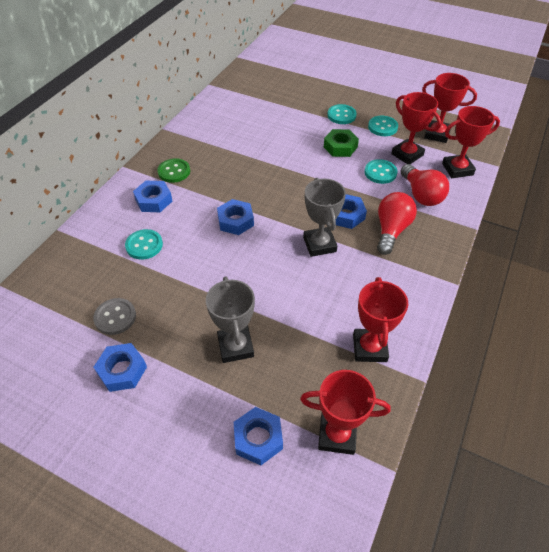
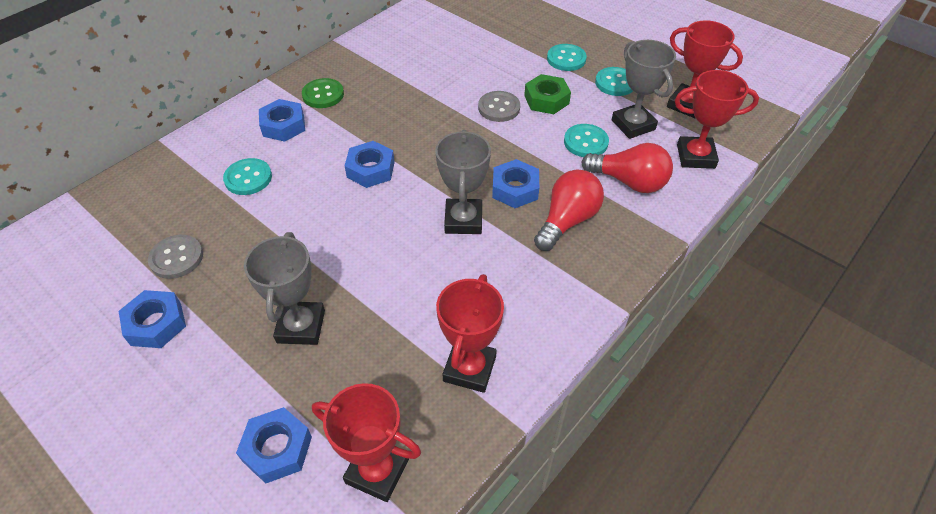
camera: 15 degrees right, 0 degrees up
red trophy [391,92,441,164] -> grey trophy [612,40,676,139]
red light bulb [401,164,449,206] -> red light bulb turned 60 degrees counterclockwise [581,143,673,193]
none -> grey button [478,91,520,122]

